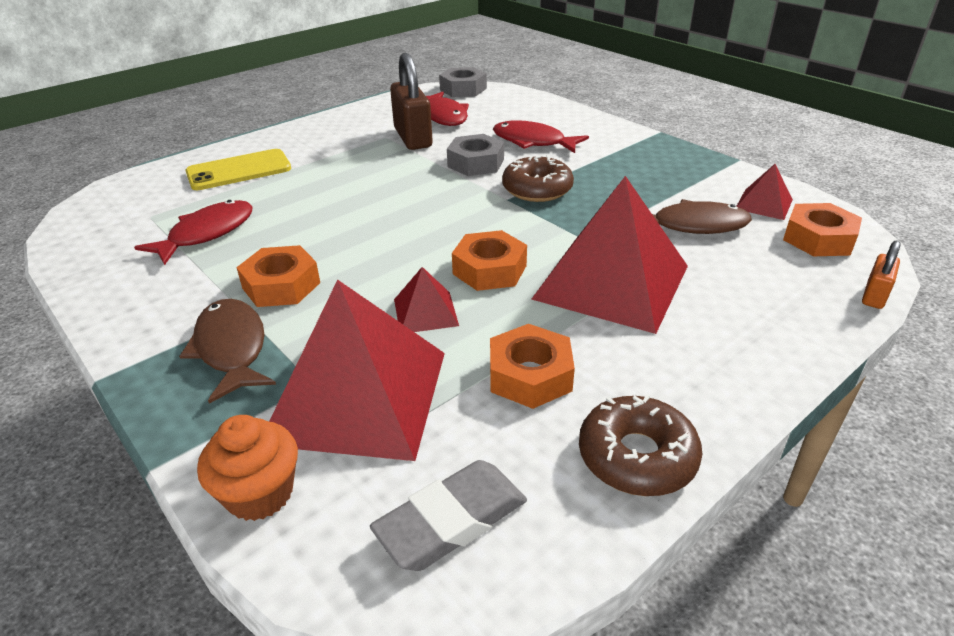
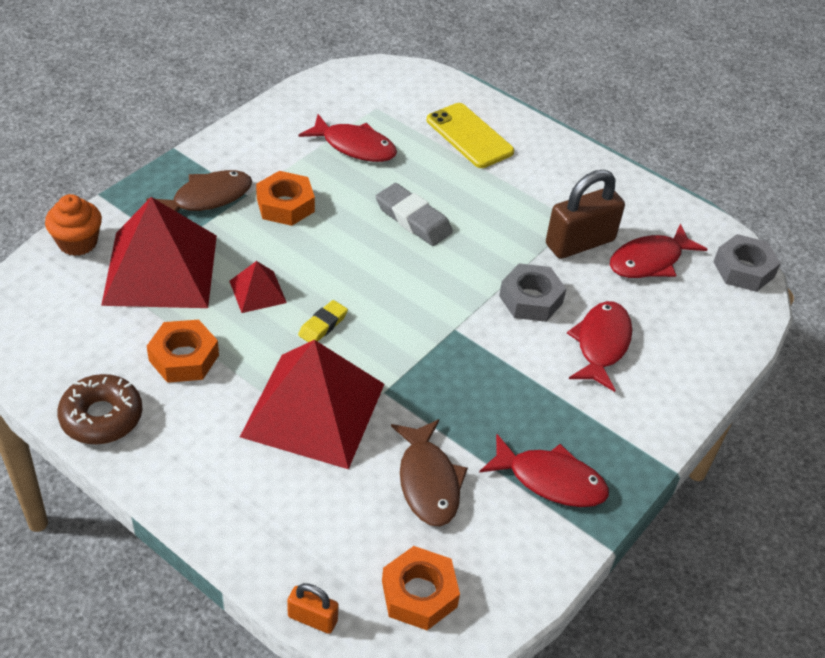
camera: 75 degrees right, 10 degrees up
grey eraser [370,460,527,571] -> grey eraser moved to [376,183,453,246]
orange nut [452,230,527,291] -> yellow eraser [298,300,348,342]
brown donut [502,155,574,202] -> none
red pyramid [737,164,793,220] -> none
none -> red fish [479,434,609,507]

